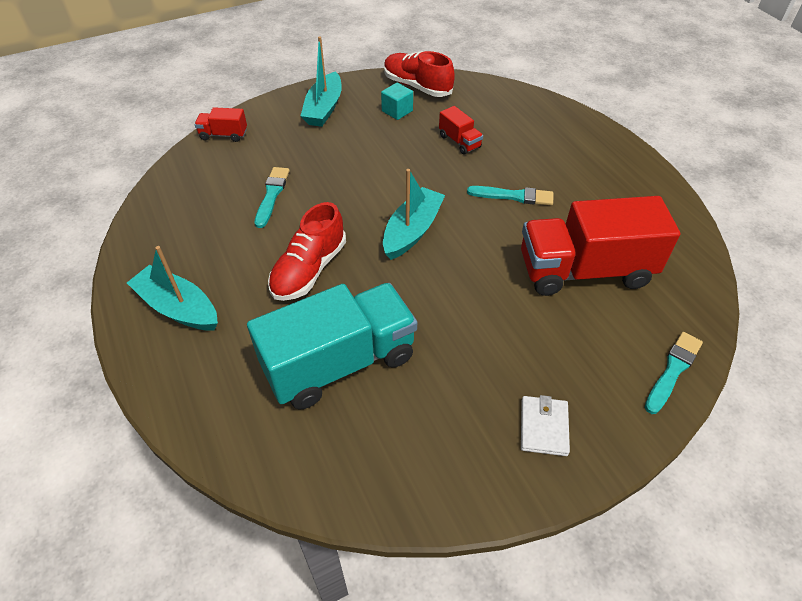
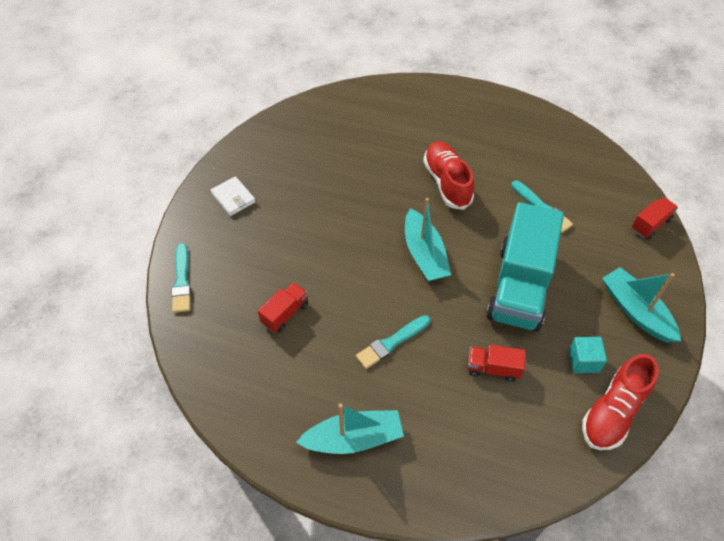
camera: 135 degrees right, 5 degrees up
turquoise boat [127,246,218,331] -> turquoise boat moved to [296,404,404,454]
turquoise truck [247,283,417,410] -> turquoise truck moved to [486,202,564,332]
red shoe [384,51,455,97] -> red shoe turned 135 degrees clockwise [582,354,659,450]
red truck [521,196,681,296] -> red truck [258,282,308,332], size x0.44

